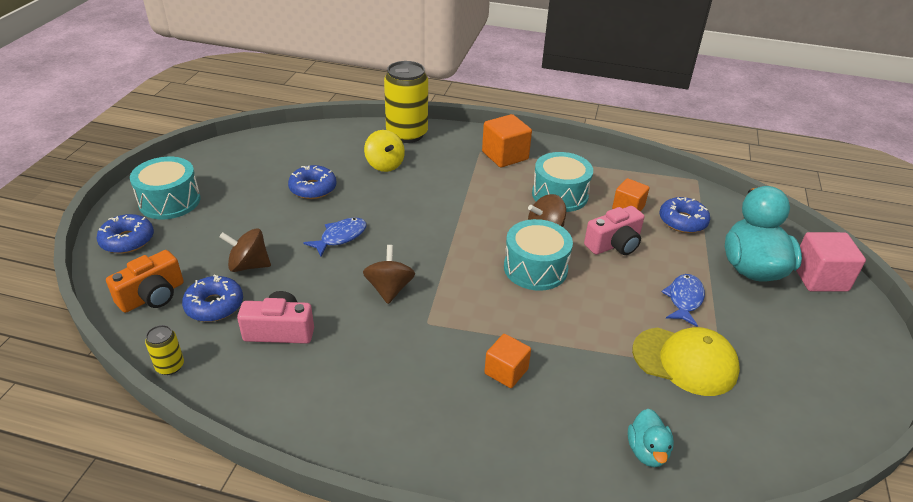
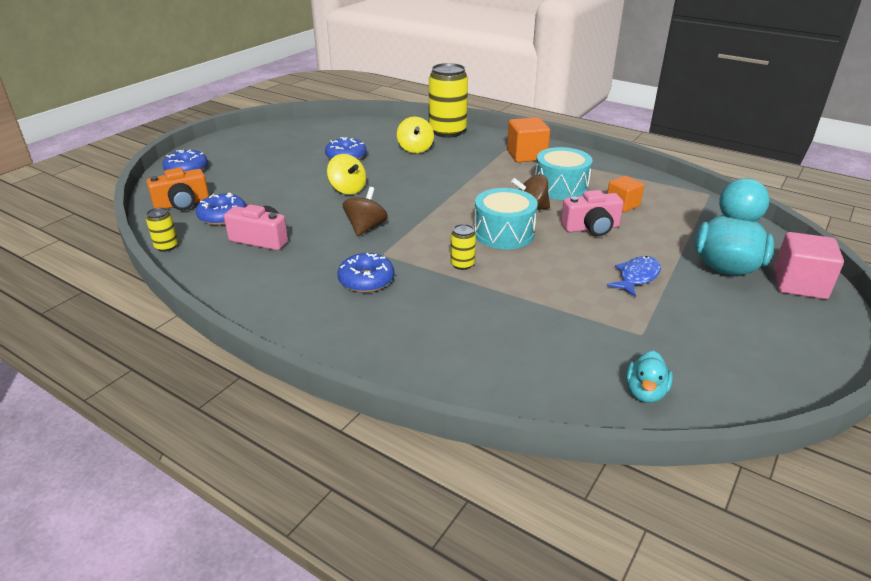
camera: 20 degrees right, 5 degrees down
turquoise drum [130,157,201,219] -> none
brown spinning top [219,228,271,272] -> none
blue fish [303,218,366,257] -> yellow spinning top [327,154,366,195]
orange cube [484,334,531,388] -> none
turquoise duck [628,409,674,467] -> turquoise duck moved to [626,351,673,403]
yellow cap [632,327,740,396] -> none
blue donut [660,197,710,233] -> blue donut moved to [337,253,394,293]
none -> yellow can [450,224,476,270]

